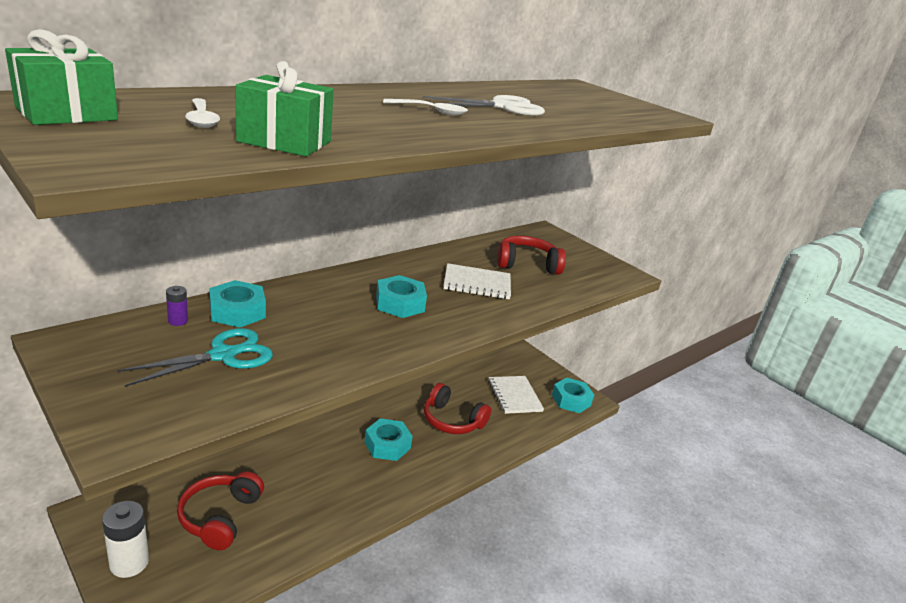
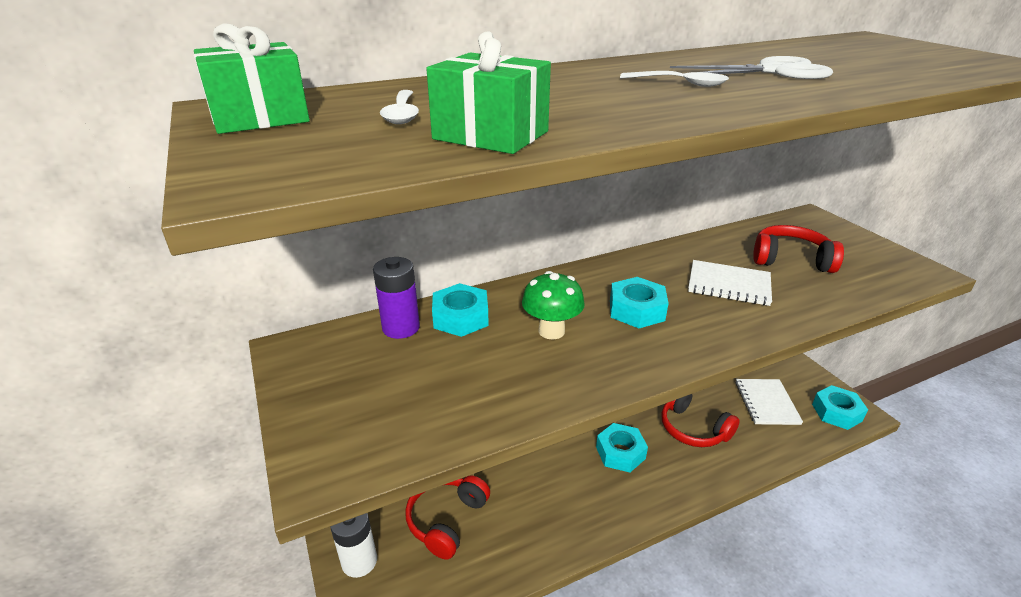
camera: 20 degrees right, 5 degrees up
turquoise scissors [117,328,273,387] -> none
purple battery [166,286,188,326] -> purple battery [373,257,420,339], size x1.94
none -> green mushroom [522,271,585,339]

